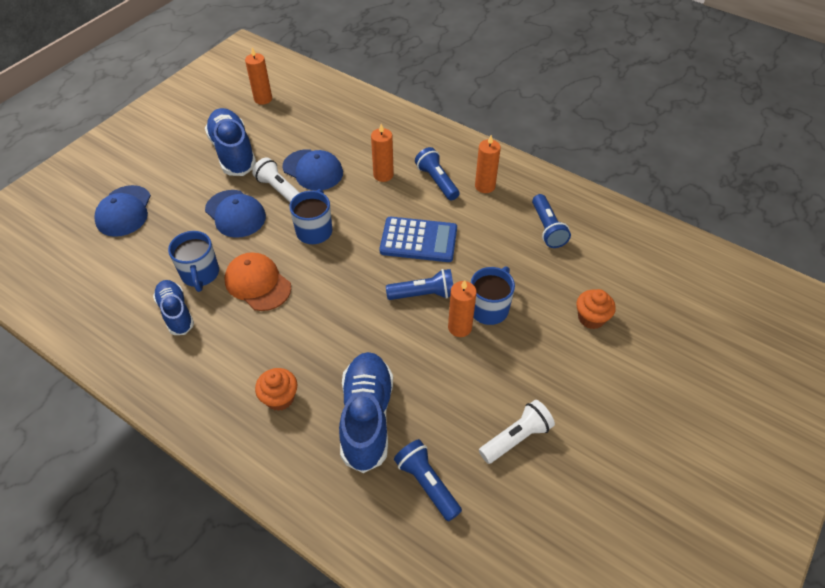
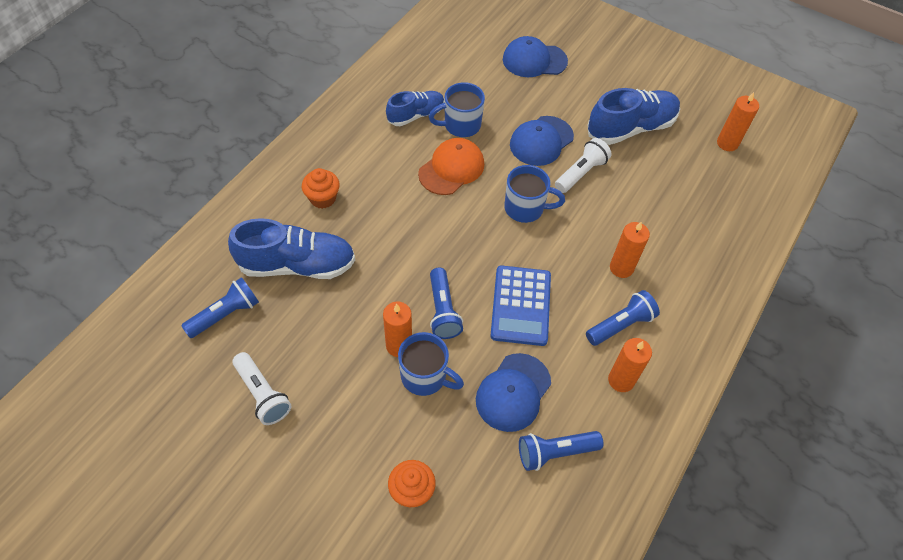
camera: 85 degrees right, 5 degrees up
blue cap [283,149,343,191] -> blue cap moved to [476,353,551,432]

